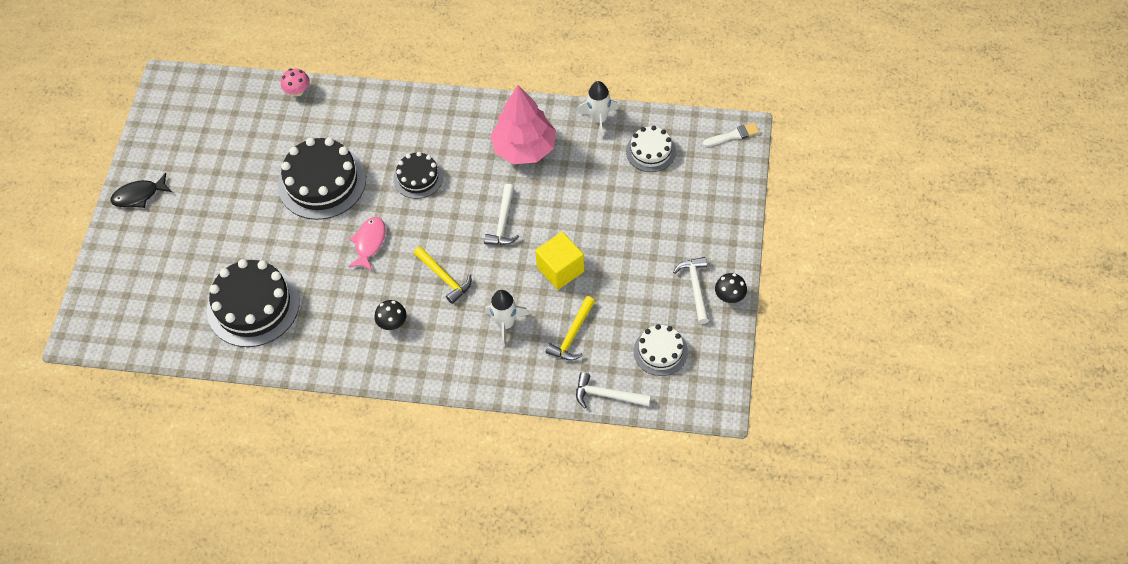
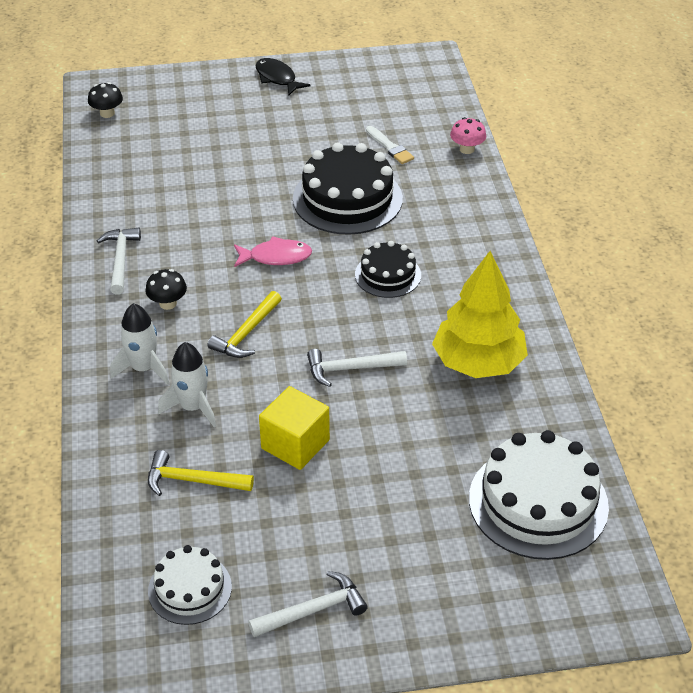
camera: 70 degrees right, 15 degrees down
black cake [207,259,300,347] -> none
pink tree [490,85,556,164] -> yellow tree [432,251,528,378]
white hammer [576,372,651,408] -> white hammer moved to [97,228,141,295]
white rocket [578,81,619,139] -> white rocket moved to [110,303,169,385]
white cake [626,126,676,172] -> white cake [469,430,609,560], size x1.76
white brush [703,122,760,147] -> white brush moved to [366,126,414,164]
black mushroom [715,273,747,303] -> black mushroom moved to [88,82,123,118]

